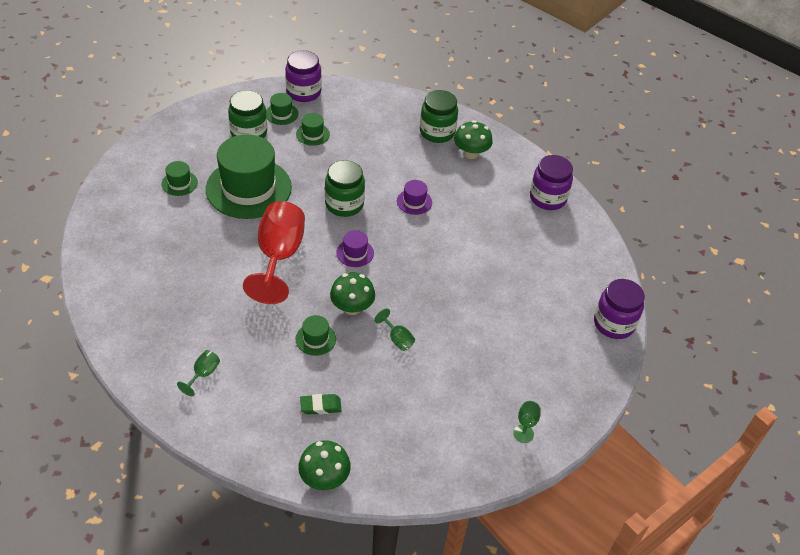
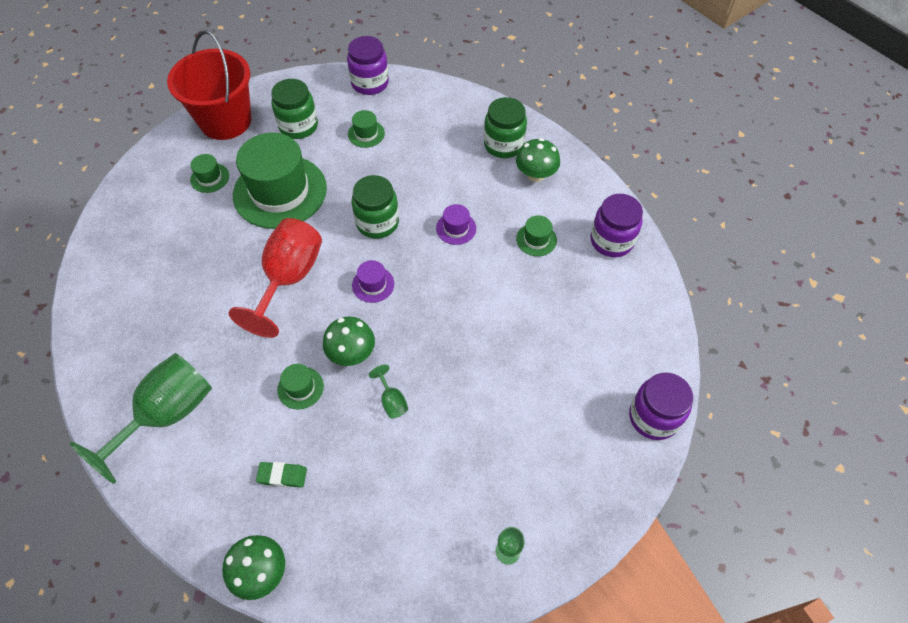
camera: 15 degrees right, 10 degrees up
green goblet [177,350,220,396] -> green goblet [70,353,212,484], size x2.41
green hat [266,93,298,125] -> green hat moved to [516,215,557,256]
none -> red bucket [167,30,251,140]

